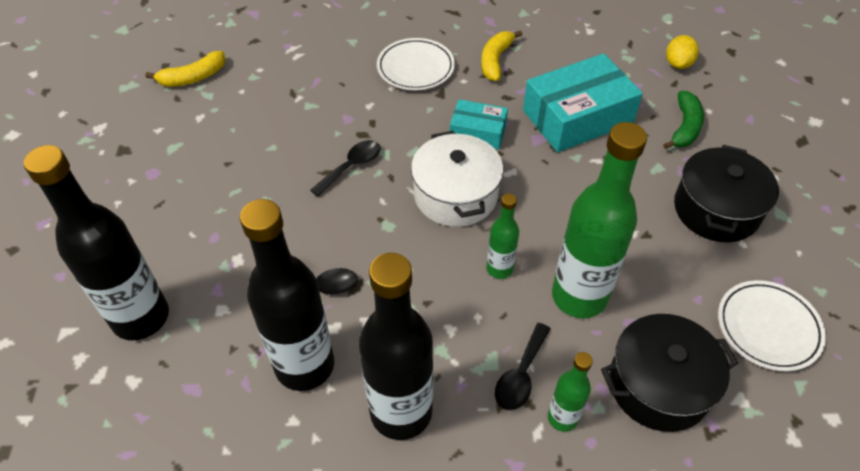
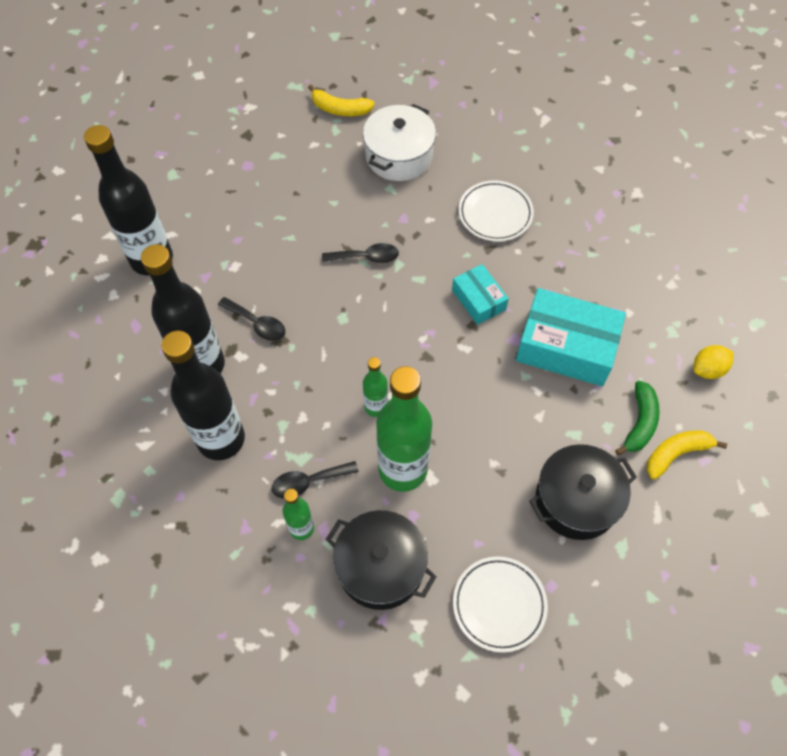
camera: 45 degrees right, 10 degrees up
white pot [411,131,504,227] -> white pot moved to [363,104,436,181]
yellow banana [481,30,523,81] -> yellow banana moved to [647,430,727,480]
green banana [663,91,704,149] -> green banana turned 45 degrees counterclockwise [615,381,659,455]

